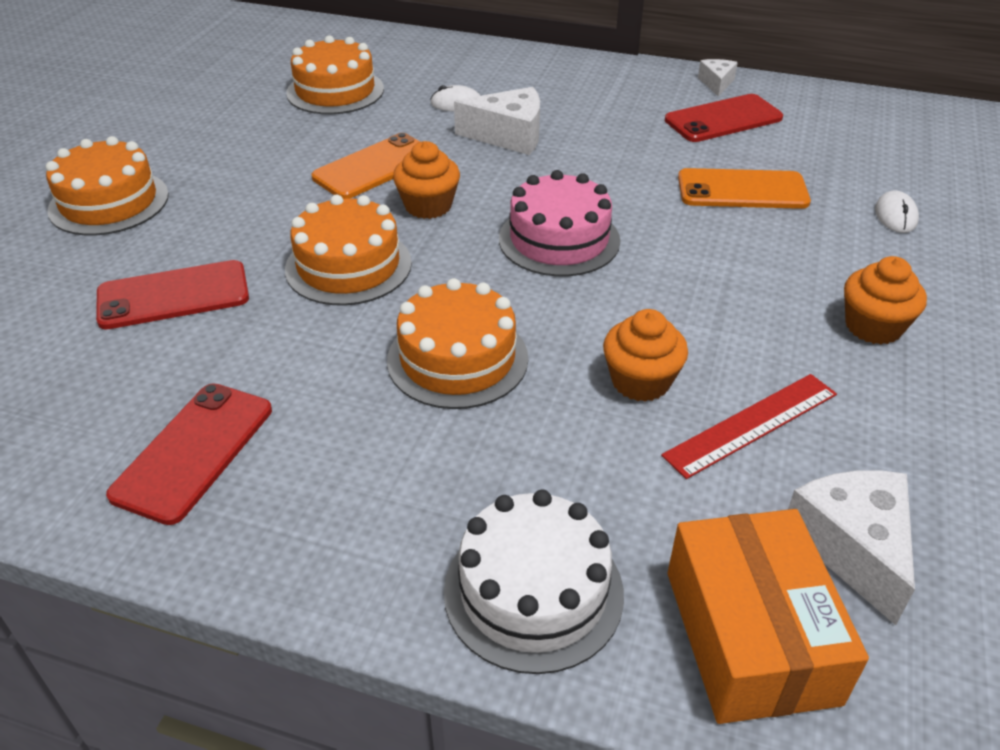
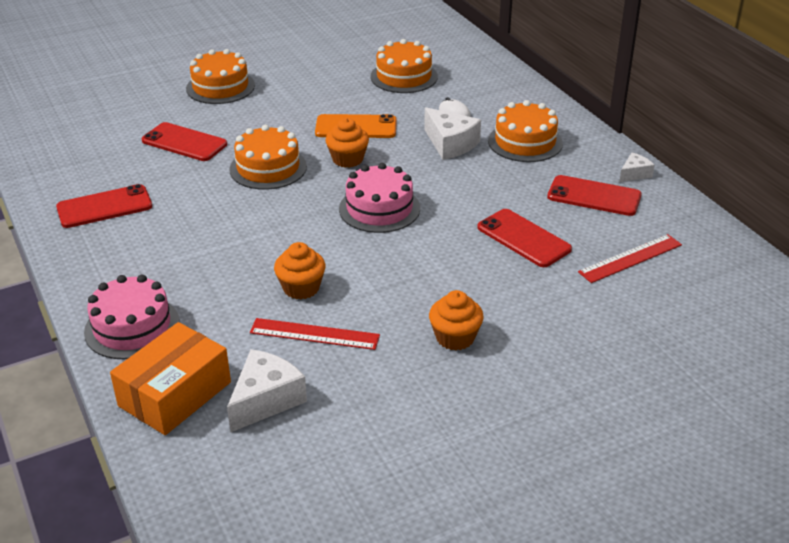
camera: 45 degrees right, 5 degrees down
orange cake [387,278,528,409] -> orange cake moved to [488,100,563,162]
white cake [444,490,624,674] -> pink cake [84,275,180,359]
orange phone [678,168,811,209] -> red phone [477,209,572,267]
white mouse [875,190,919,233] -> none
none -> red ruler [578,234,682,283]

